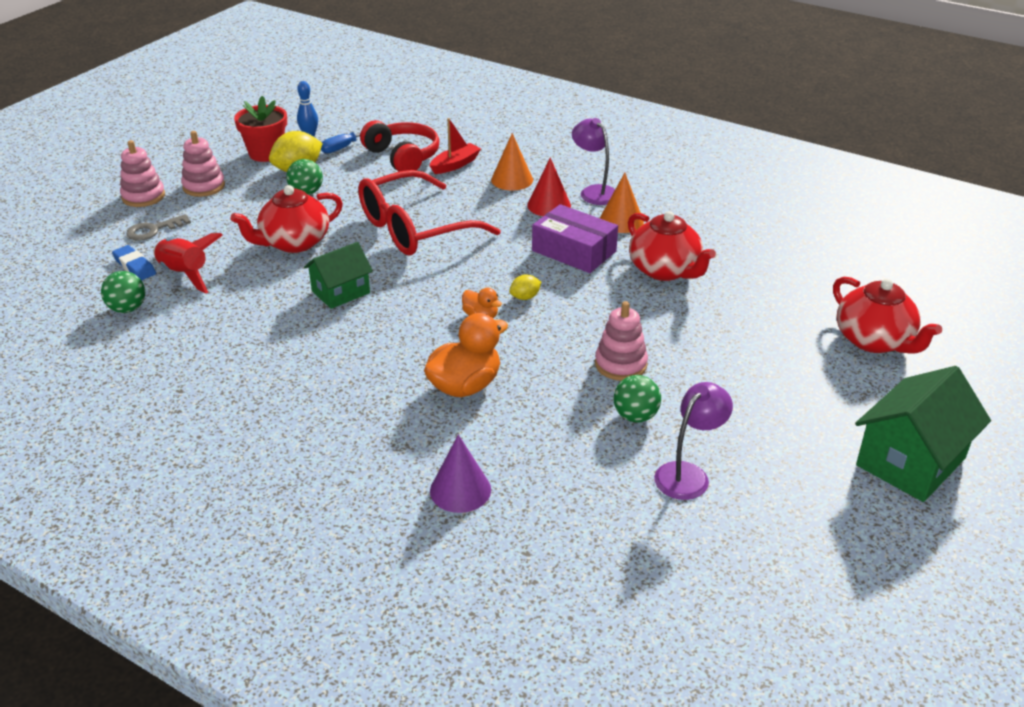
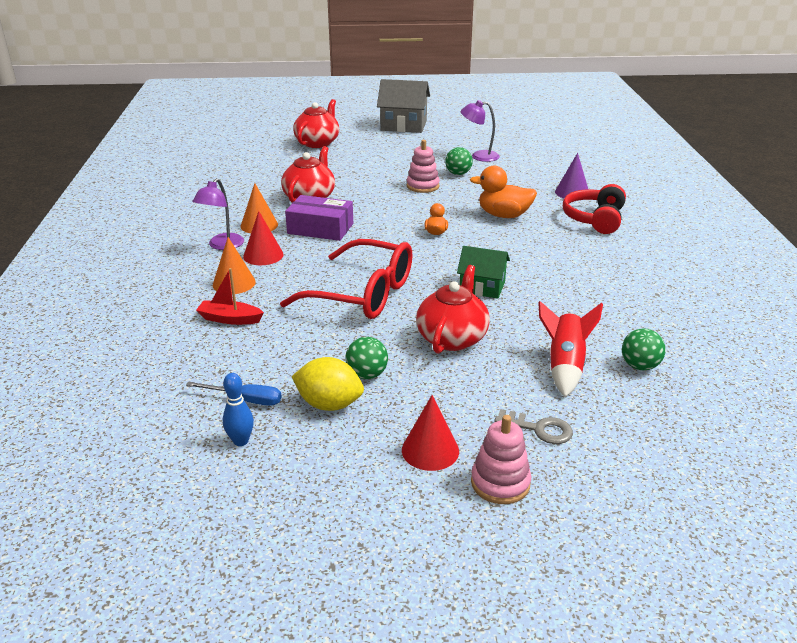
camera: 125 degrees left, 5 degrees down
blue eraser [112,245,156,281] -> none
pink stacking toy [181,131,225,197] -> red cone [402,395,459,471]
red teapot [231,185,343,253] -> red teapot turned 90 degrees counterclockwise [416,265,490,354]
red flower pot [234,96,287,162] -> none
red headphones [360,120,439,172] -> red headphones moved to [563,184,626,234]
yellow lemon [509,274,542,300] -> none
purple box [532,204,618,273] -> purple box turned 75 degrees counterclockwise [285,195,353,241]
green house [855,366,991,502] -> grey house [377,79,430,133]

